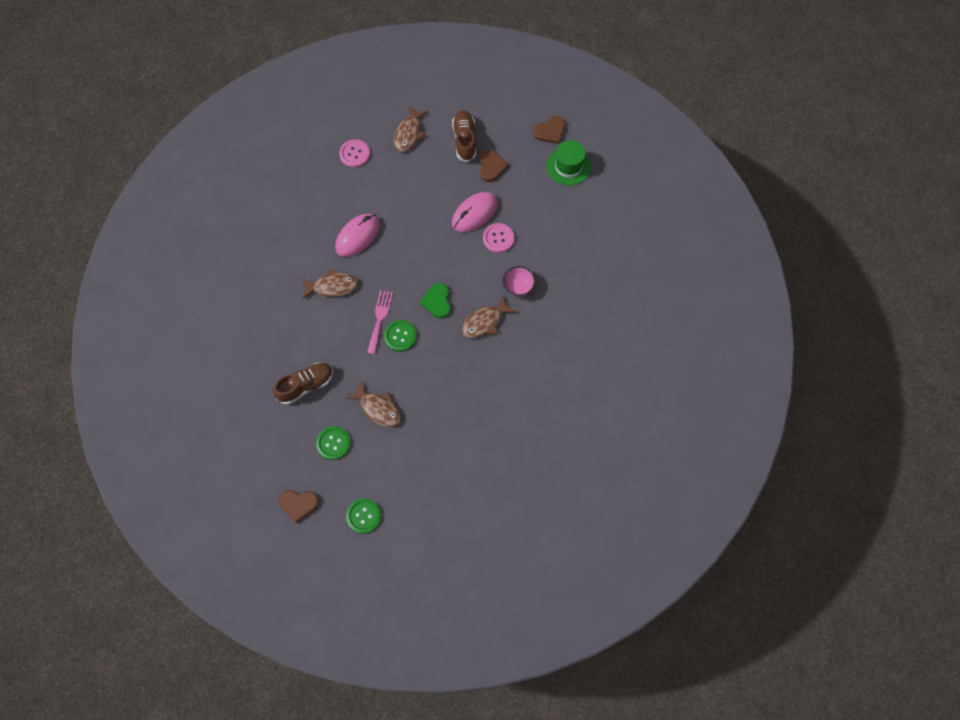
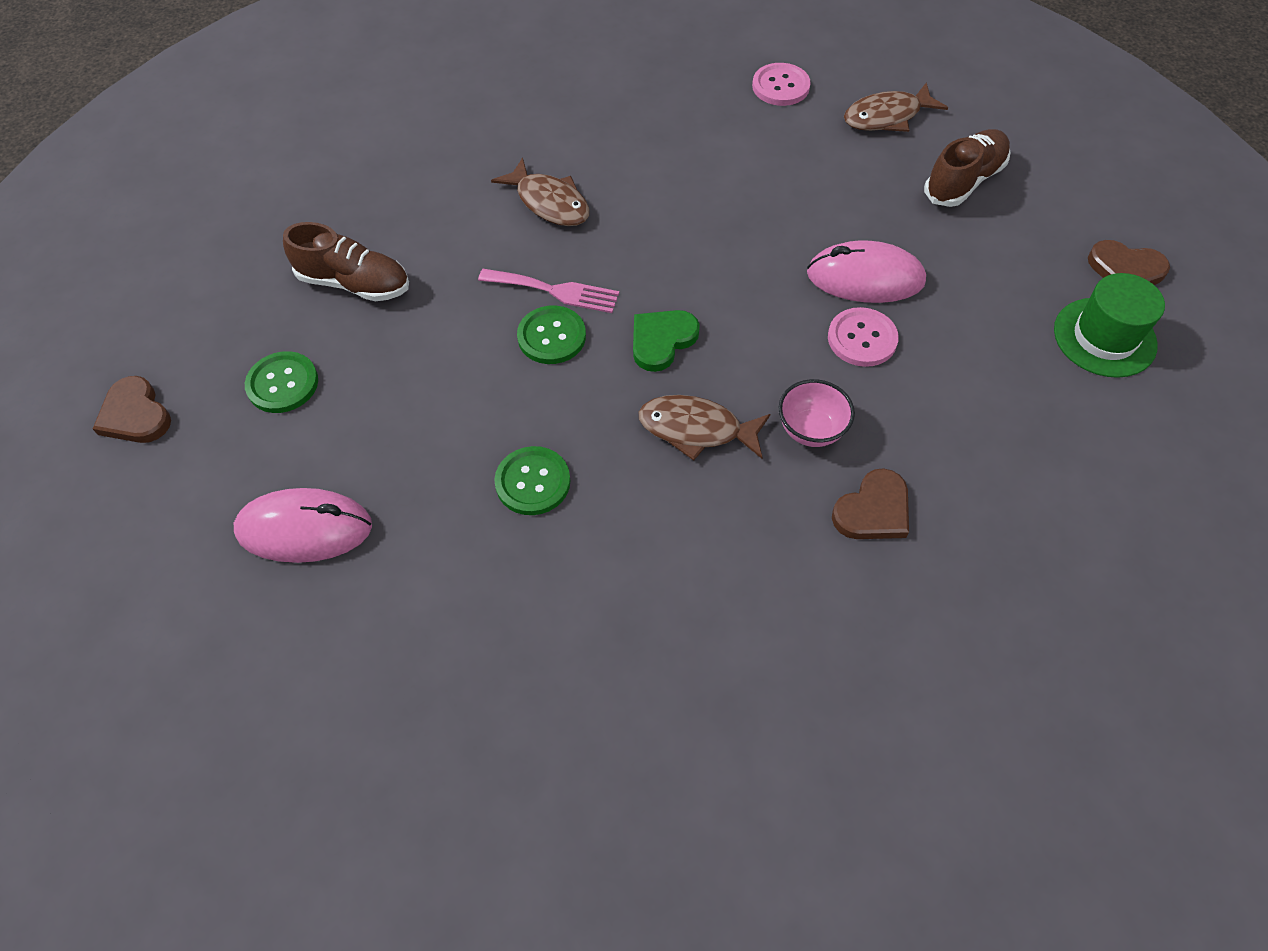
camera: 50 degrees right, 10 degrees down
pink mouse [335,214,380,257] -> pink mouse moved to [234,488,372,563]
brown fish [346,382,401,427] -> none
green button [346,498,381,534] -> green button moved to [494,446,570,515]
pink fork [367,290,393,354] -> pink fork turned 45 degrees clockwise [478,269,619,313]
brown heart [480,149,509,182] -> brown heart moved to [832,468,909,539]

